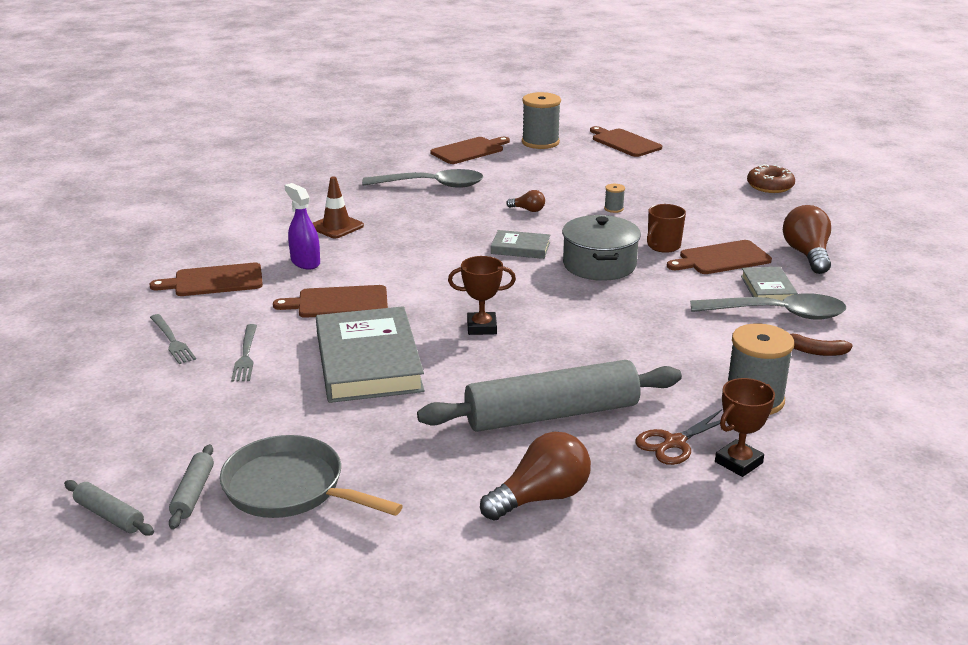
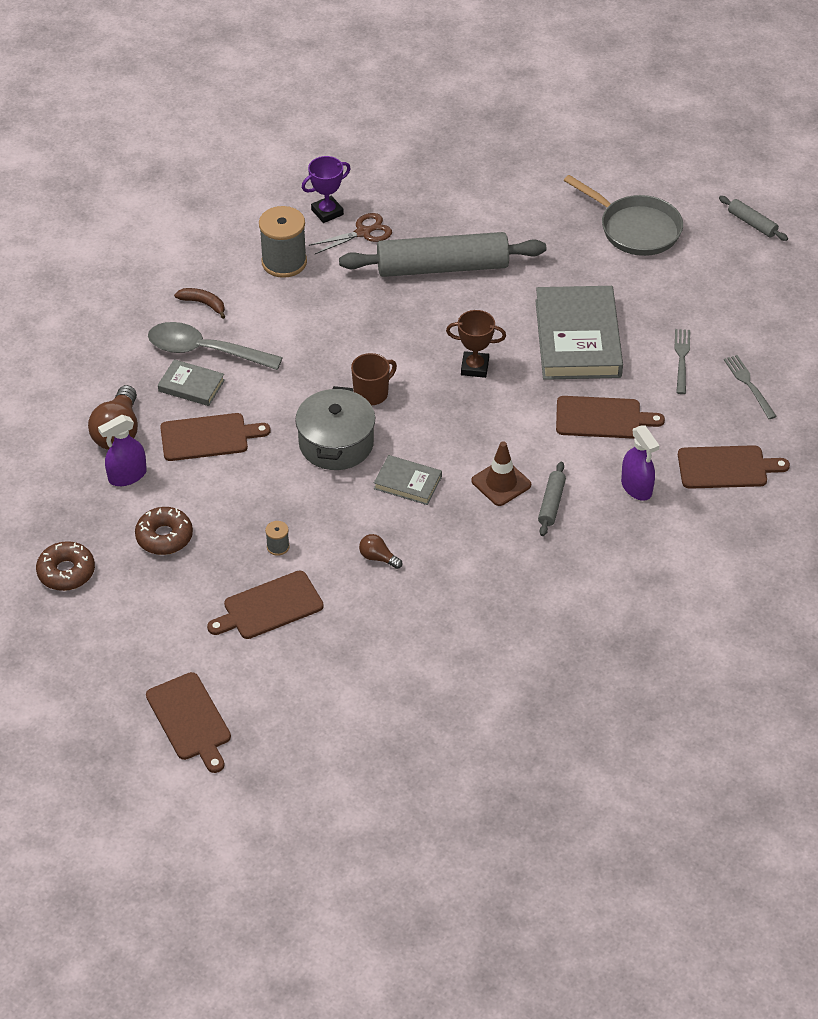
camera: 170 degrees left, 20 degrees up
grey rolling pin [169,444,214,529] -> grey rolling pin moved to [538,462,566,536]
brown traffic cone [313,176,364,239] -> brown traffic cone moved to [471,441,531,506]
grey spoon [362,169,484,188] -> none
brown cutting board [430,137,510,164] -> brown cutting board moved to [207,570,324,639]
brown light bulb [480,432,591,521] -> none
grey spool [522,92,561,149] -> none
brown mug [647,204,686,253] -> brown mug moved to [351,353,397,405]
brown trophy [715,378,775,477] -> purple trophy [302,156,351,223]
grey book [741,267,798,301] -> grey book turned 75 degrees counterclockwise [158,359,225,406]
none -> purple spray bottle [98,415,147,486]
none -> brown donut [135,507,193,555]

